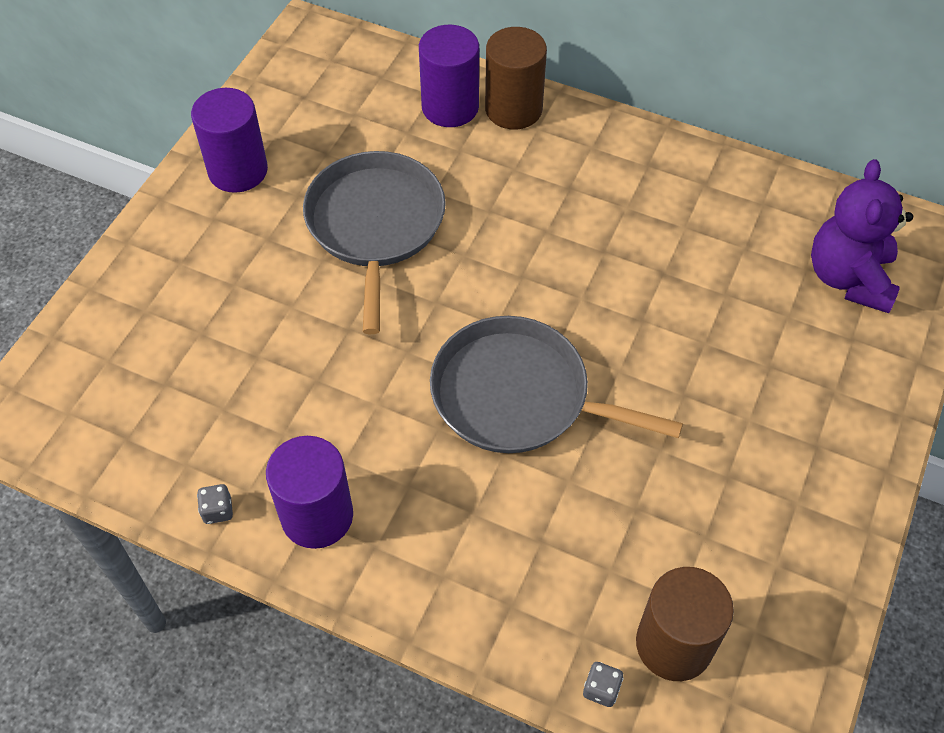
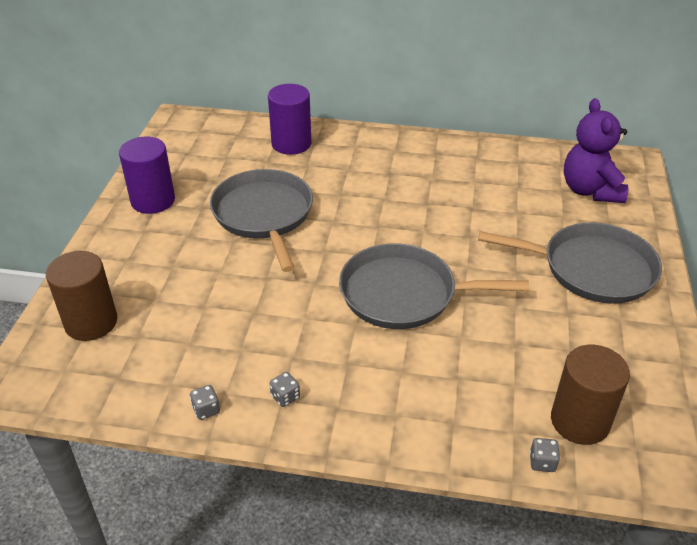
camera: 15 degrees left, 15 degrees down
purple cylinder [266,436,353,549] -> grey dice [270,372,300,407]
brown cylinder [485,27,547,129] -> brown cylinder moved to [46,251,117,341]
none -> grey pan [478,222,662,304]

